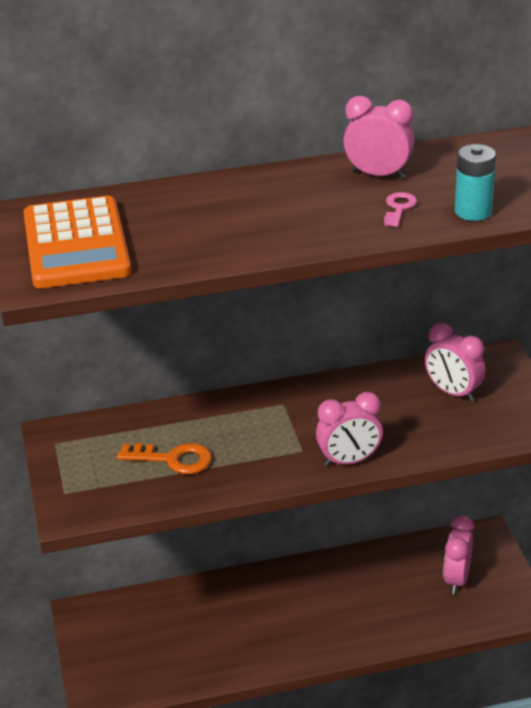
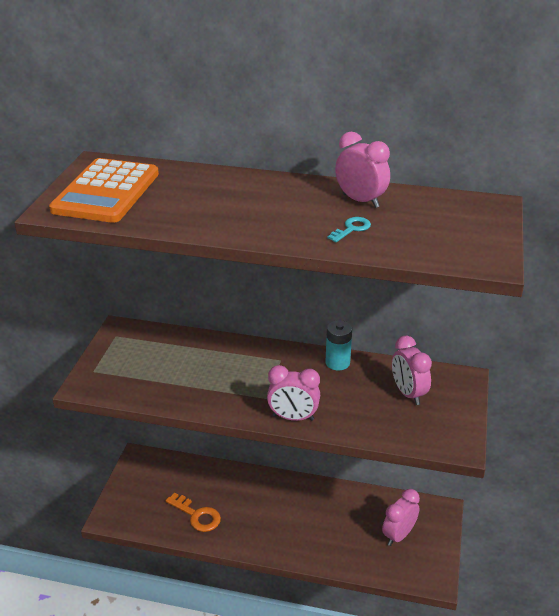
camera: 25 degrees right, 0 degrees up
orange key [117,443,212,474] -> orange key moved to [166,493,221,532]
pink key [384,192,417,227] -> turquoise key [328,217,371,242]
turquoise battery [455,144,496,221] -> turquoise battery moved to [326,320,352,370]

